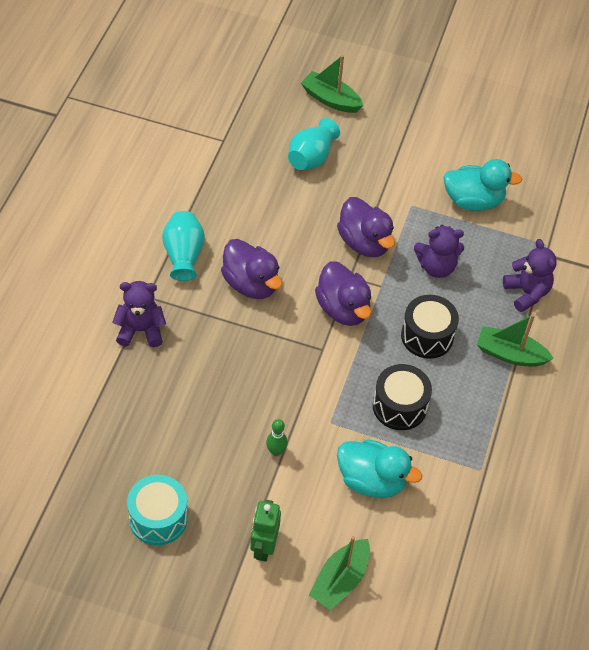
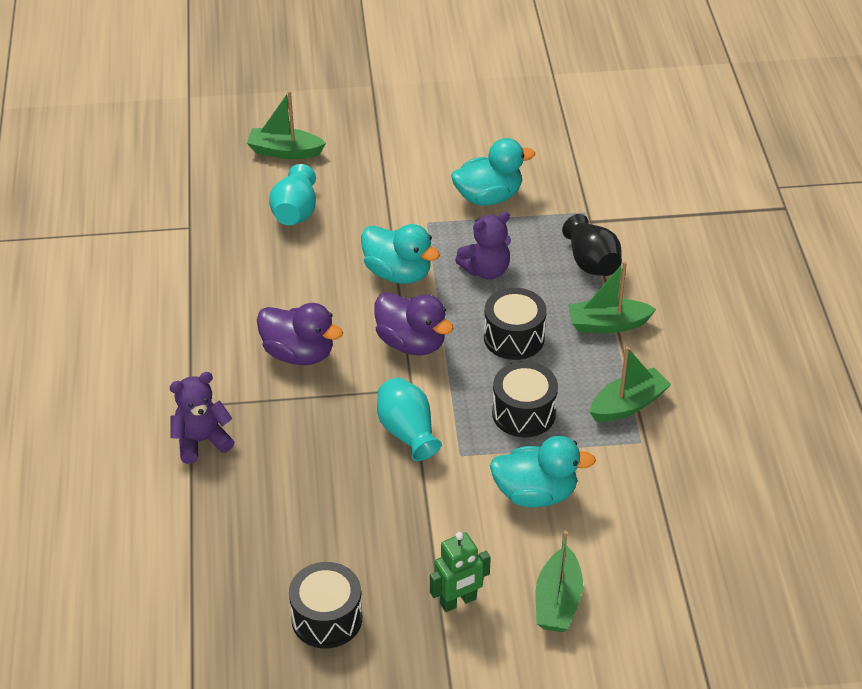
camera: 20 degrees left, 10 degrees down
turquoise drum [127,475,188,545] -> black drum [289,562,362,648]
turquoise vase [162,211,205,281] -> turquoise vase moved to [377,378,442,461]
green robot [250,500,281,562] -> green robot turned 105 degrees counterclockwise [430,532,491,612]
green bowling pin [266,419,288,456] -> none
purple duck [337,197,395,257] -> turquoise duck [361,224,440,284]
purple teddy bear [503,239,557,312] -> black vase [562,214,622,276]
none -> green boat [590,346,671,422]

